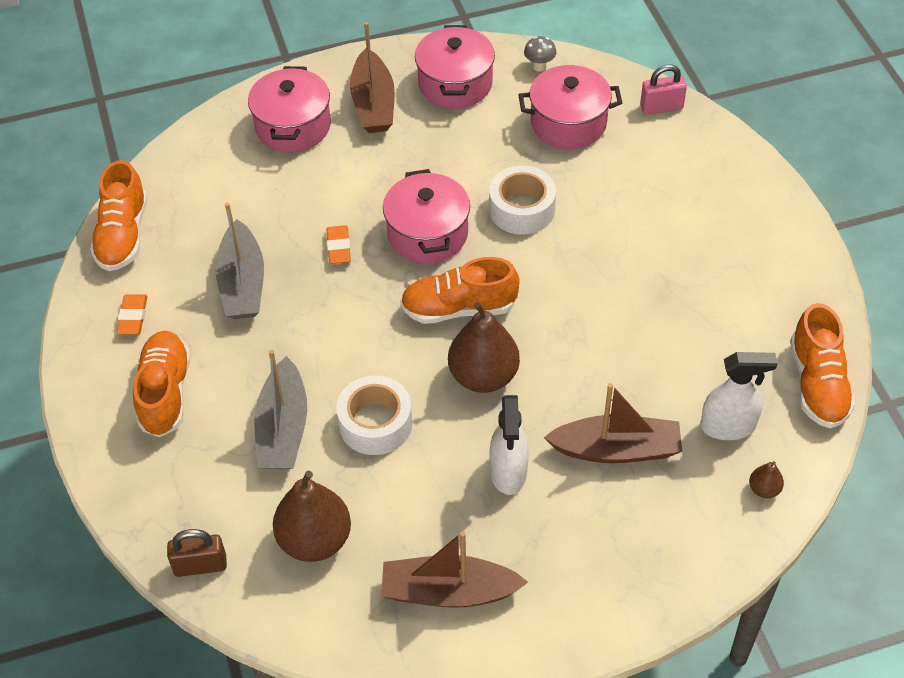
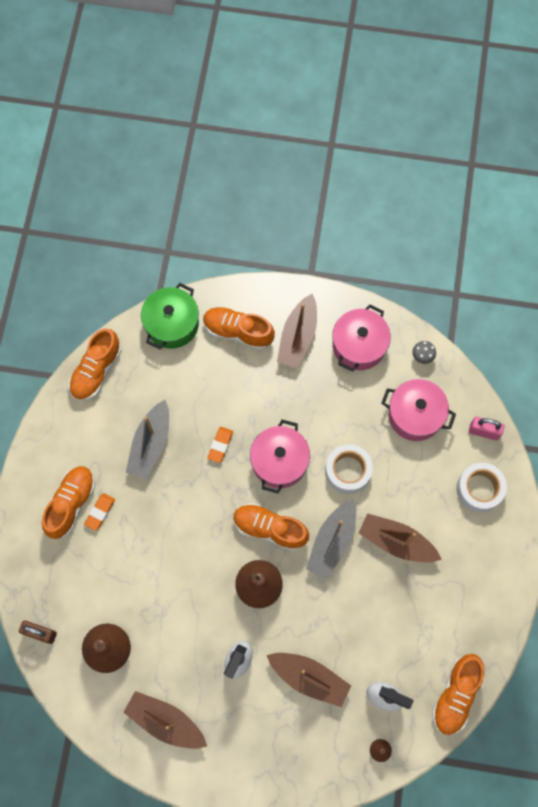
camera: 25 degrees right, 20 degrees up
orange eraser [116,294,148,335] -> orange eraser moved to [84,493,115,531]
pink pot [248,66,331,152] -> orange shoe [203,307,275,350]
grey boat [254,350,307,469] -> grey boat moved to [306,498,356,579]
white tape [336,375,412,455] -> white tape moved to [456,463,507,512]
none -> green pot [141,283,199,349]
none -> brown boat [359,513,442,562]

